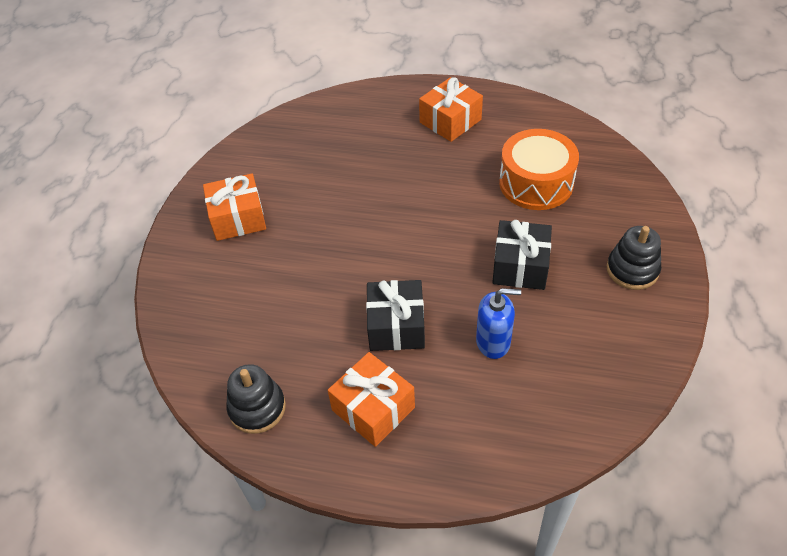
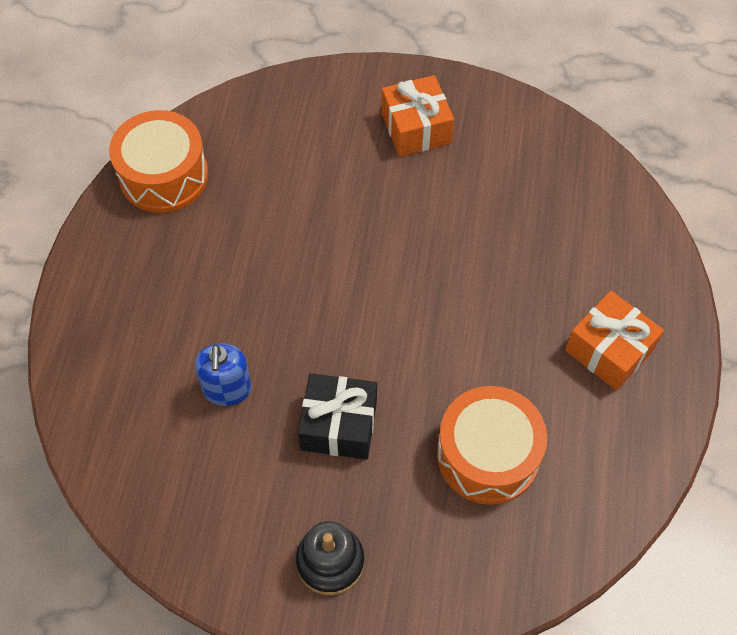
camera: 85 degrees right, 10 degrees up
black stacking toy [226,364,286,434] -> orange drum [109,110,208,213]
orange gift [328,352,415,447] -> none
black gift [366,280,425,351] -> none

